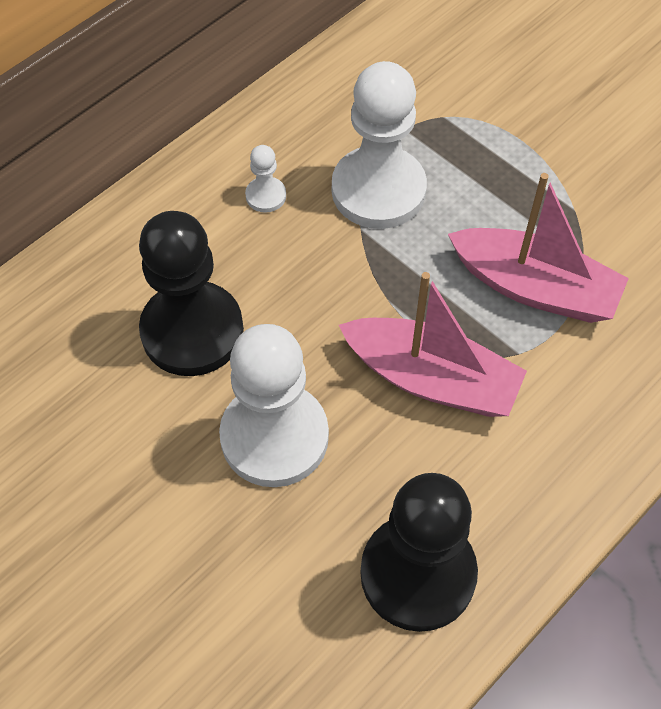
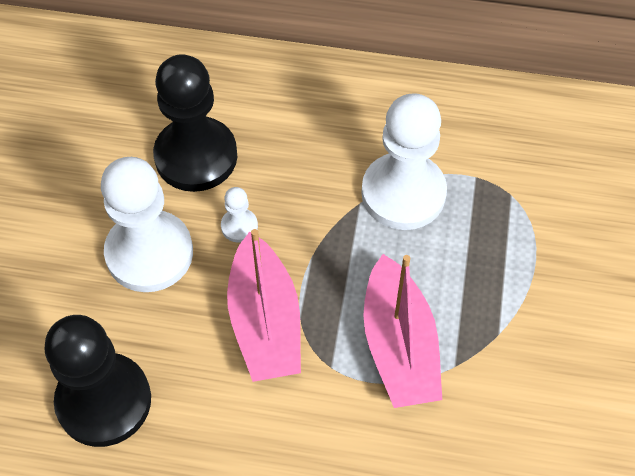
camera: 55 degrees right, 0 degrees up
white pawn [245,145,286,213] -> white pawn moved to [221,187,258,243]

